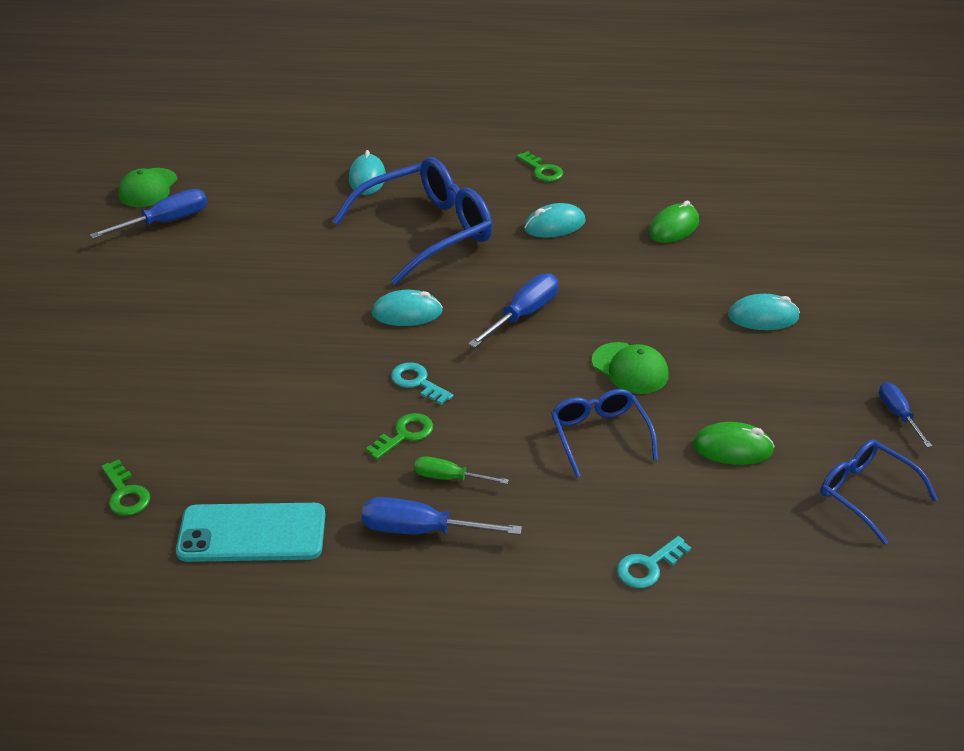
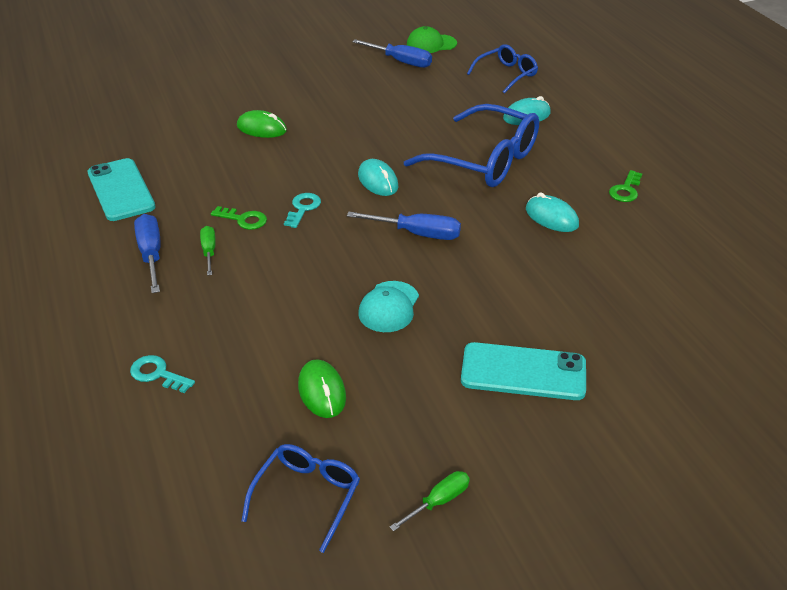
camera: 65 degrees right, 0 degrees up
green key [101,460,150,516] -> none
blue glasses [551,389,658,477] -> blue glasses moved to [467,44,538,94]
green cap [592,342,669,394] -> turquoise cap [358,281,419,332]
green mouse [649,200,699,243] -> green mouse moved to [237,110,287,138]
turquoise mouse [728,294,800,330] -> turquoise phone [461,342,586,400]
blue screwdriver [879,382,932,448] -> green screwdriver [390,471,470,532]

